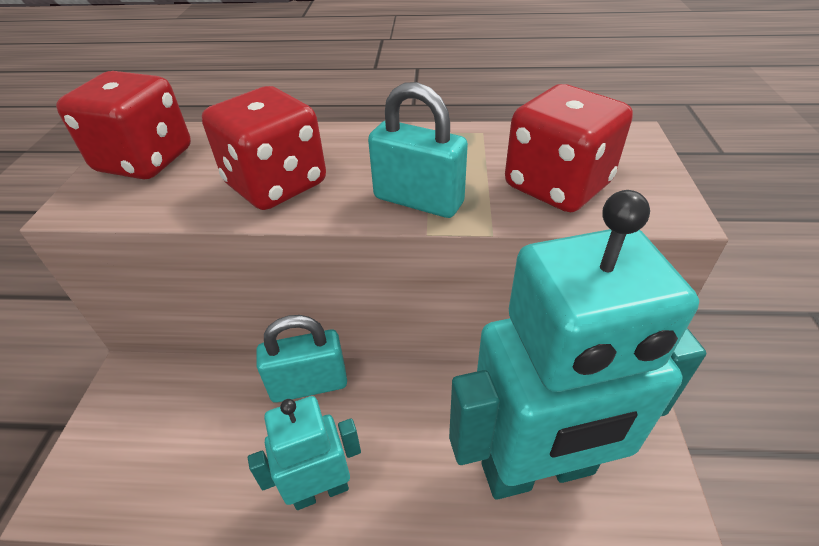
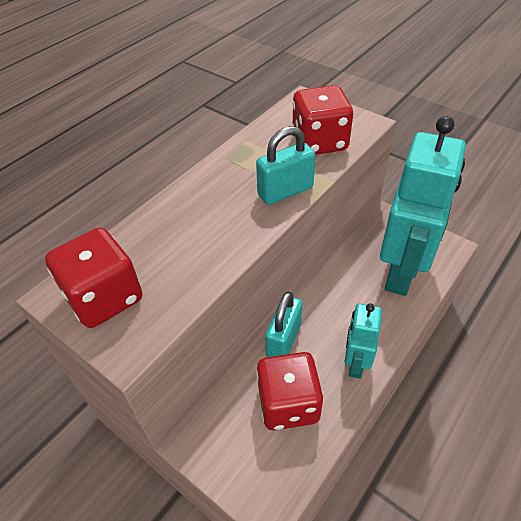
camera: 55 degrees left, 5 degrees up
red dice [202,86,326,210] -> red dice moved to [256,352,324,431]

